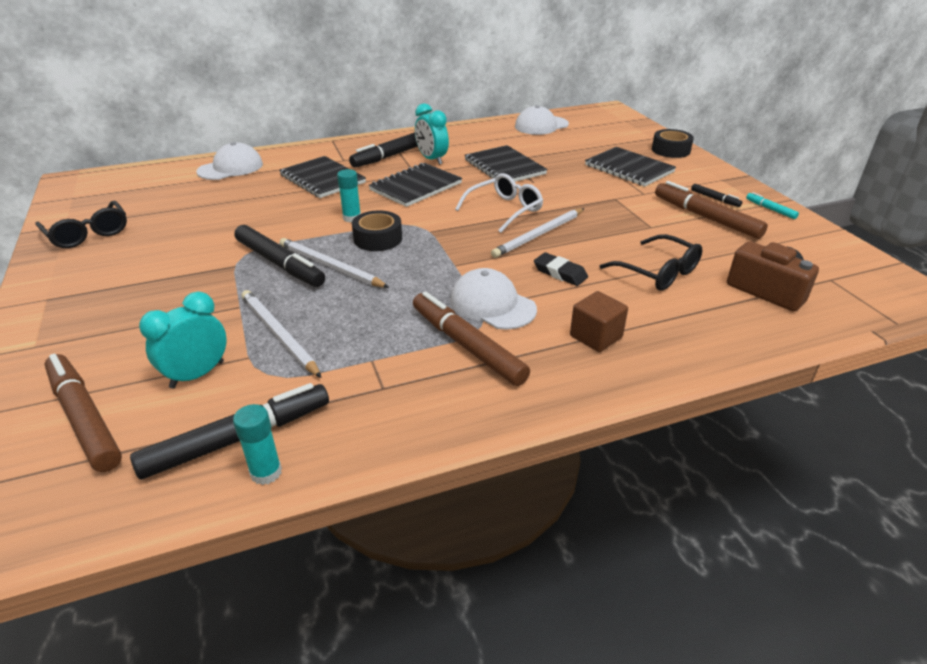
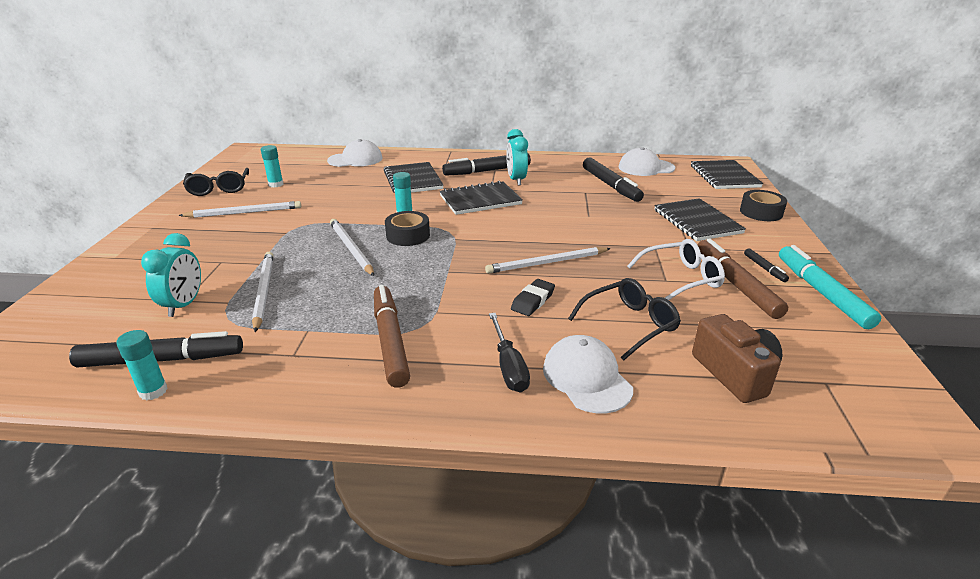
camera: 25 degrees right, 5 degrees down
brown marker [45,354,122,472] -> none
turquoise clock [139,292,227,389] -> turquoise clock turned 120 degrees clockwise [141,233,201,317]
black marker [234,225,325,287] -> black marker moved to [583,158,644,202]
white cap [450,268,537,330] -> white cap moved to [543,335,633,413]
white glasses [455,173,543,233] -> white glasses moved to [627,239,725,300]
black notebook [464,145,547,182] -> black notebook moved to [691,160,763,189]
black eraser [534,252,588,286] -> black eraser turned 60 degrees clockwise [511,279,555,316]
brown cube [570,291,628,352] -> black screwdriver [489,313,530,392]
black glasses [599,234,703,291] -> black glasses turned 105 degrees counterclockwise [568,278,681,361]
turquoise marker [746,192,799,219] -> turquoise marker [779,245,881,329], size x2.13
none -> white pencil [178,201,301,218]
none -> turquoise glue stick [261,145,284,188]

